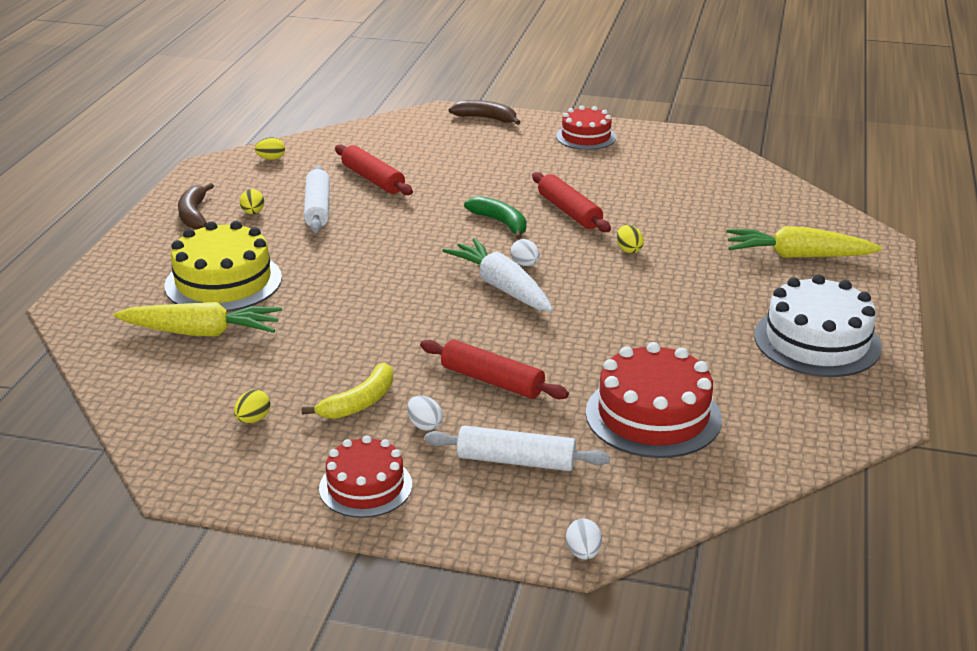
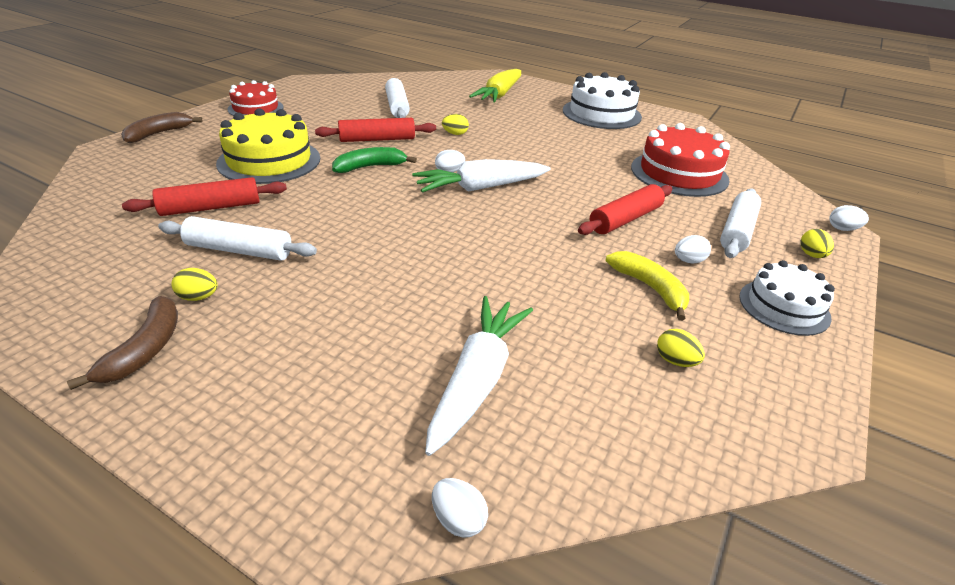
camera: 75 degrees left, 5 degrees up
yellow carrot [113,302,282,336] -> white carrot [425,296,533,456]
yellow cake [165,221,282,312] -> yellow cake moved to [216,108,320,184]
brown banana [178,183,214,230] -> brown banana turned 90 degrees counterclockwise [67,296,178,390]
yellow egg [255,137,285,160] -> yellow egg moved to [800,229,834,258]
red cake [319,435,412,518] -> white cake [739,260,835,336]
none -> white rolling pin [385,78,410,118]
none -> white egg [432,478,488,538]

